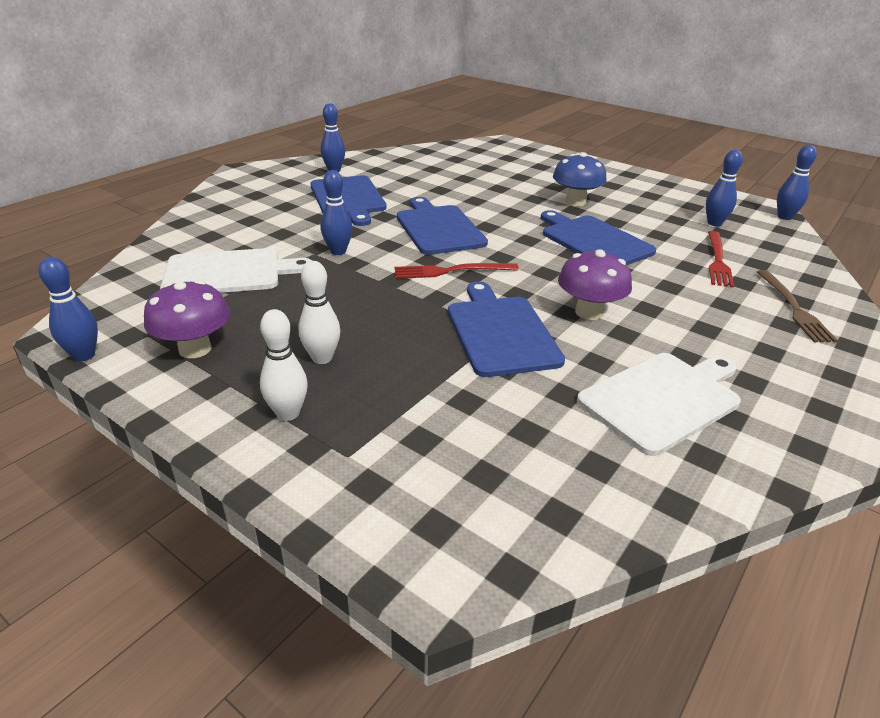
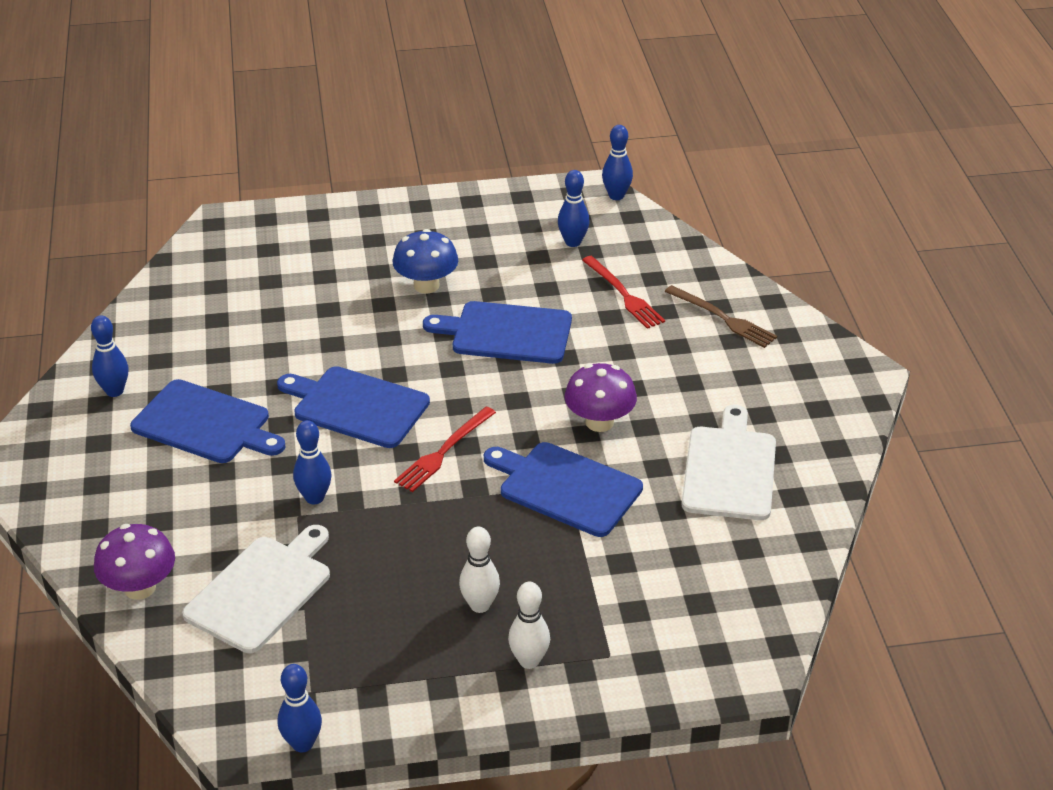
camera: 45 degrees left, 5 degrees up
purple mushroom [144,280,230,358] -> purple mushroom moved to [94,524,175,600]

